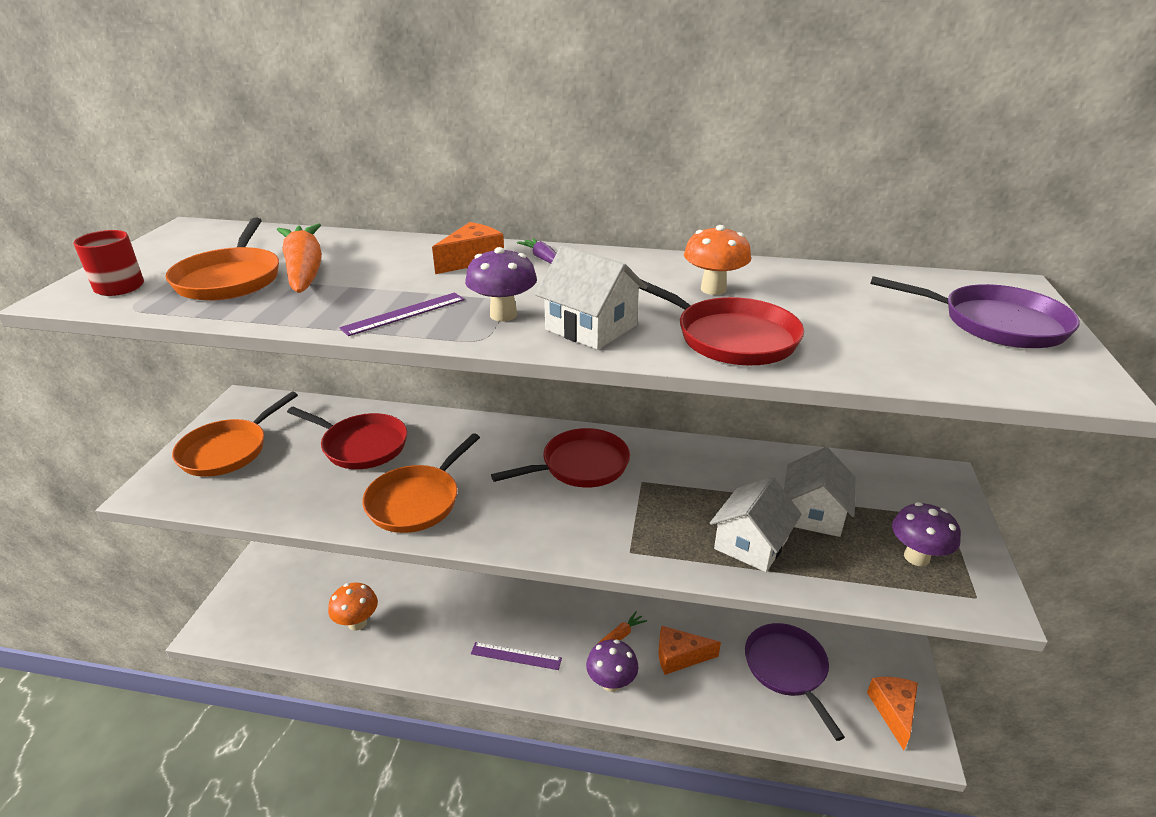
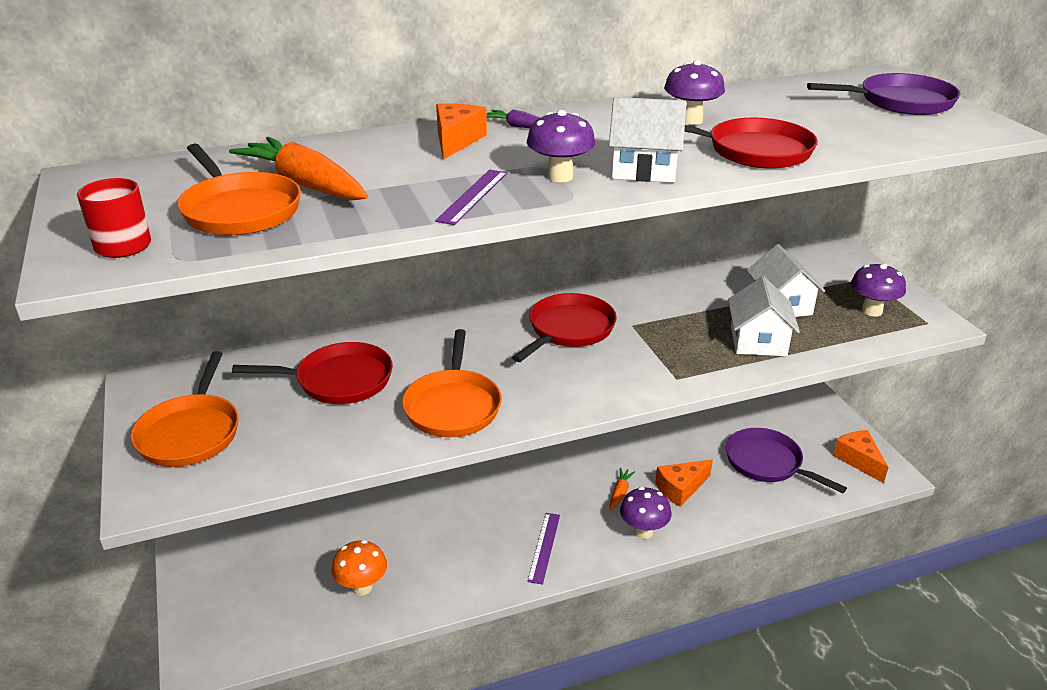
camera: 30 degrees left, 0 degrees up
purple ruler [471,642,562,670] -> purple ruler turned 60 degrees counterclockwise [527,513,560,585]
orange mushroom [684,225,751,295] -> purple mushroom [664,60,725,125]

